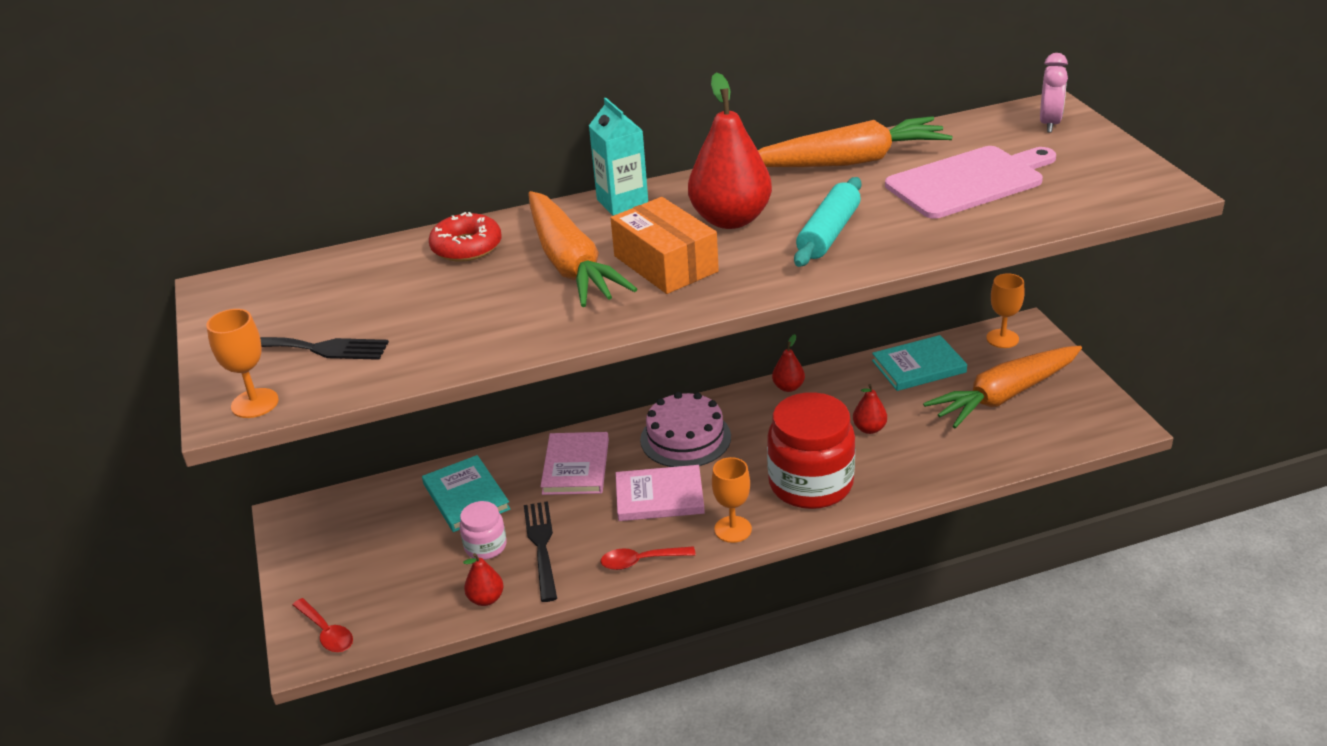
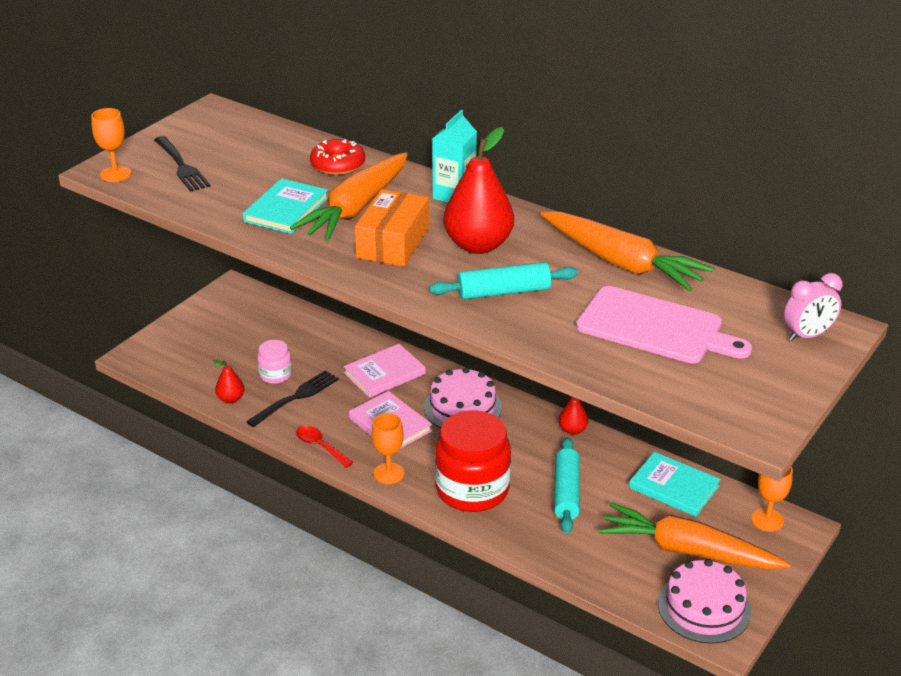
camera: 50 degrees right, 0 degrees up
red spoon [293,598,353,652] -> none
turquoise book [422,455,510,532] -> turquoise book moved to [243,178,328,234]
red pear [853,384,887,434] -> turquoise rolling pin [554,437,580,534]
none -> pink cake [658,559,751,644]

